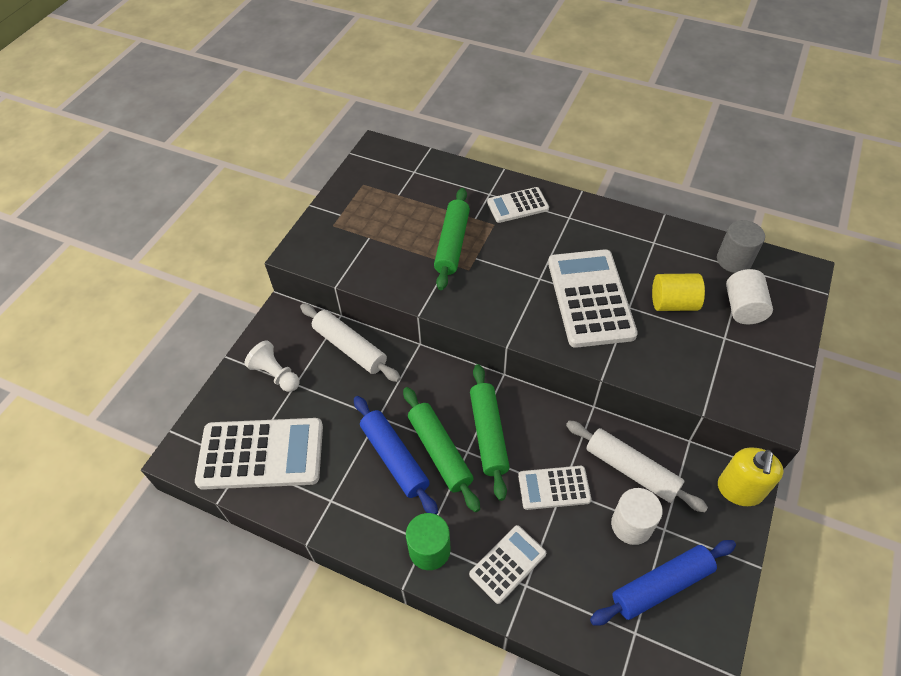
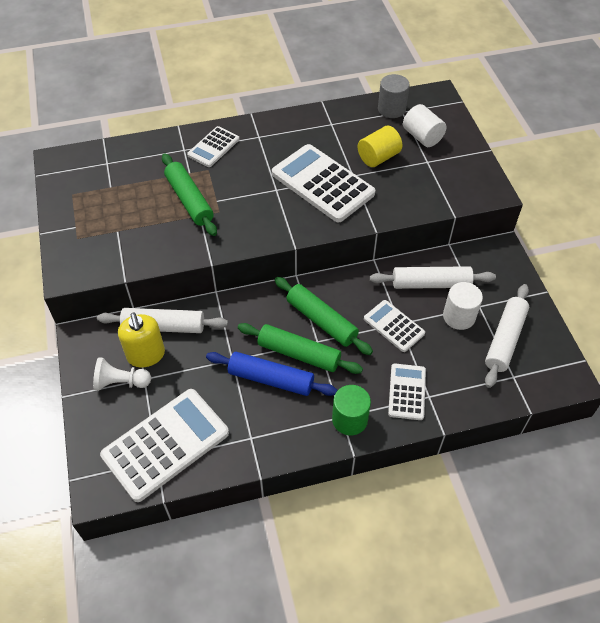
camera: 40 degrees left, 0 degrees up
white calculator [518,466,592,510] -> white calculator turned 90 degrees clockwise [364,300,425,352]
blue rolling pin [590,540,736,626] -> white rolling pin [485,284,529,388]
yellow soap dispenser [718,447,783,506] -> yellow soap dispenser moved to [118,312,165,367]

